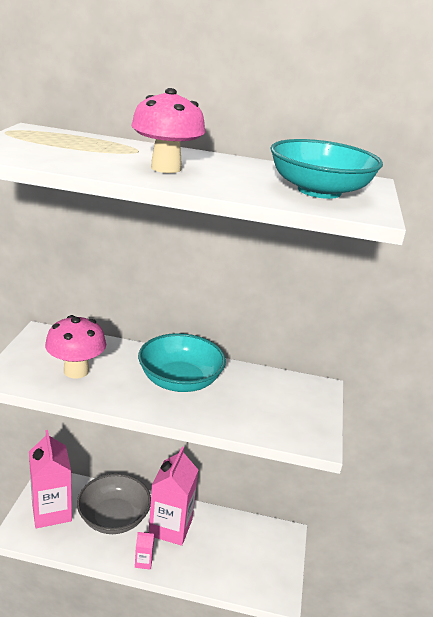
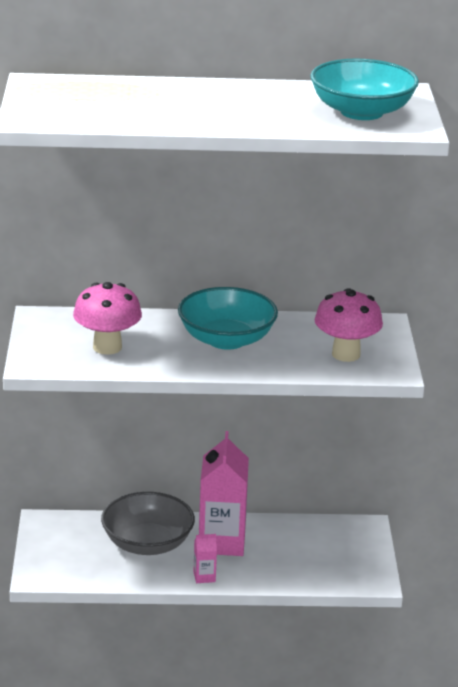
camera: 10 degrees left, 0 degrees up
pink carton [29,430,72,528] -> none
pink mushroom [131,88,206,173] -> pink mushroom moved to [314,288,383,362]

